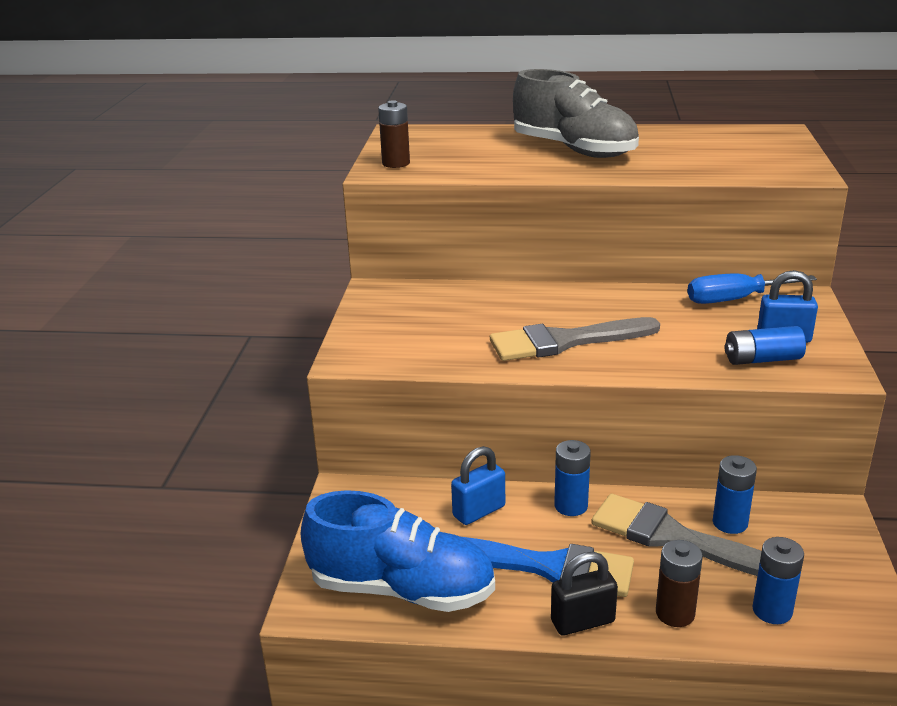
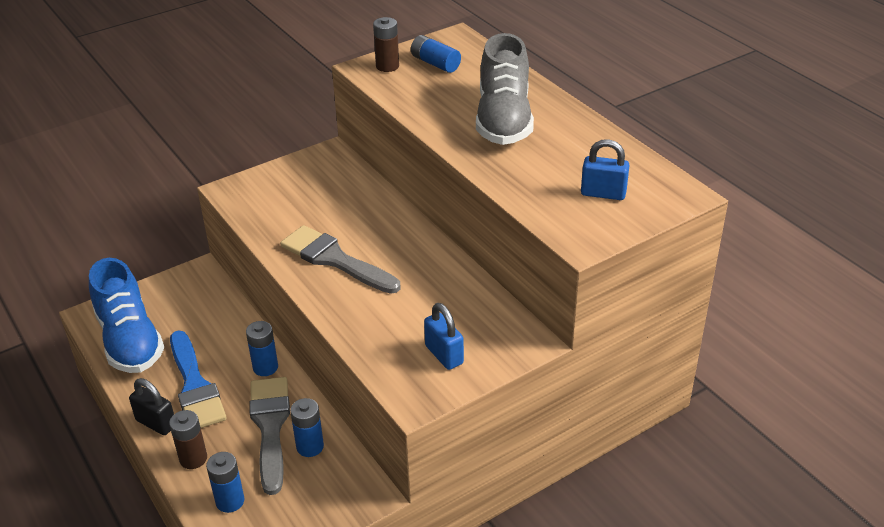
camera: 50 degrees right, 10 degrees up
blue padlock [451,446,505,525] -> blue padlock moved to [581,139,630,200]
blue screwdriver [687,273,817,304] -> none
blue battery [725,326,806,365] -> blue battery moved to [411,35,461,73]

